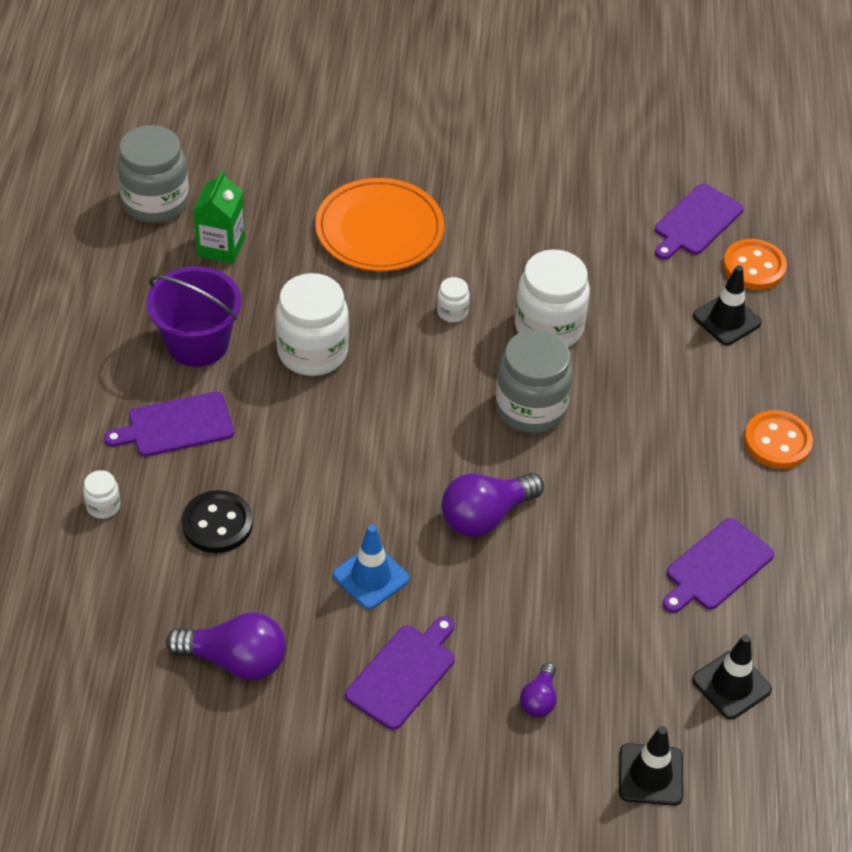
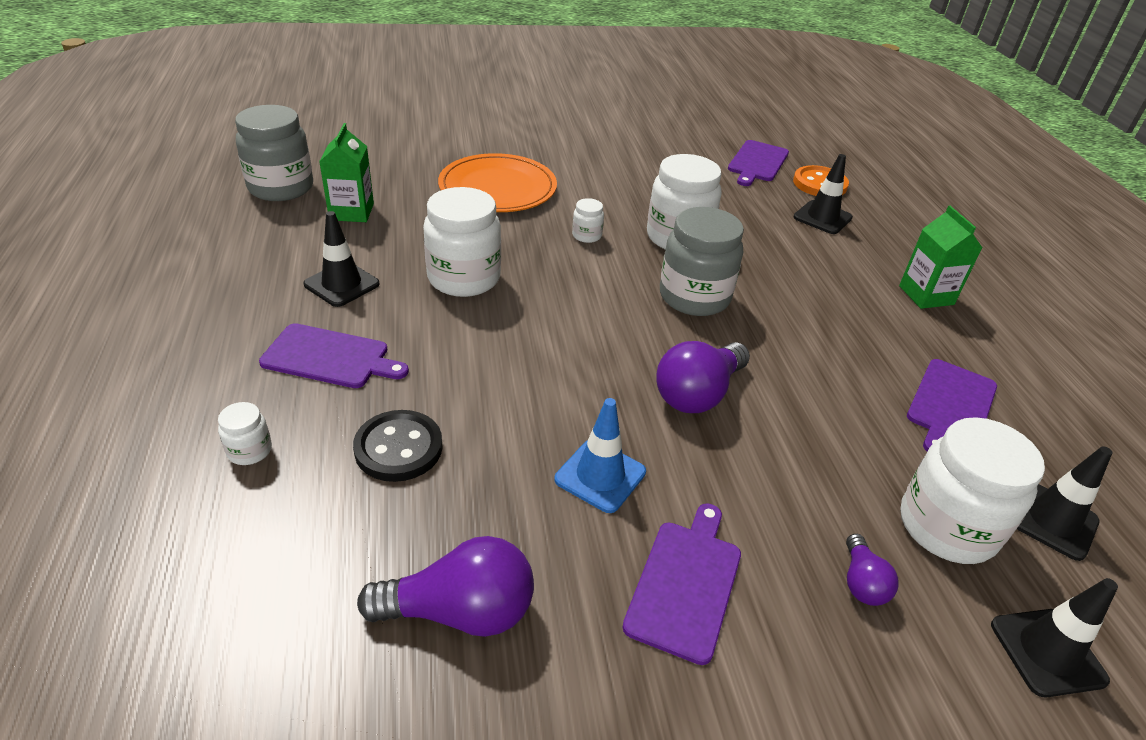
camera: 15 degrees left, 10 degrees down
purple cutting board [104,391,234,457] -> purple cutting board turned 135 degrees counterclockwise [259,323,409,388]
purple bucket [147,266,241,367] -> black traffic cone [303,211,380,307]
orange button [744,410,813,469] -> green carton [899,206,982,309]
none -> white jar [900,417,1045,564]

